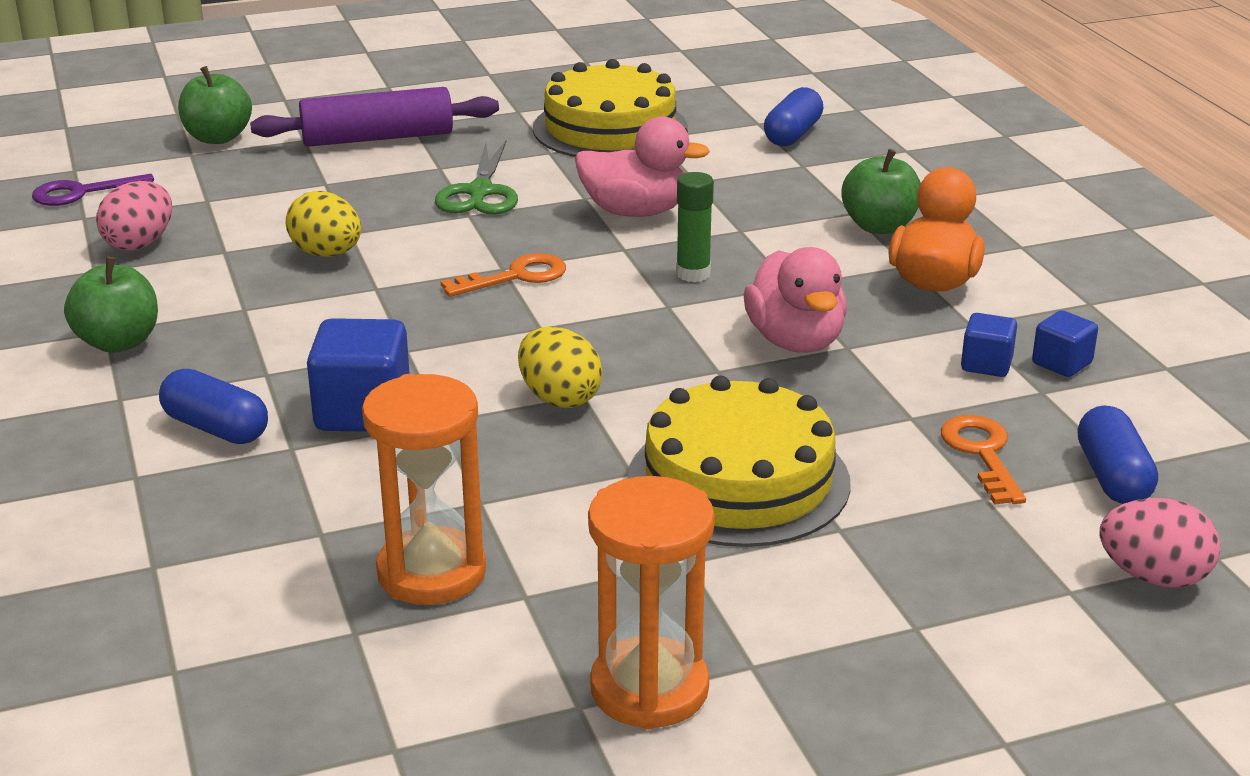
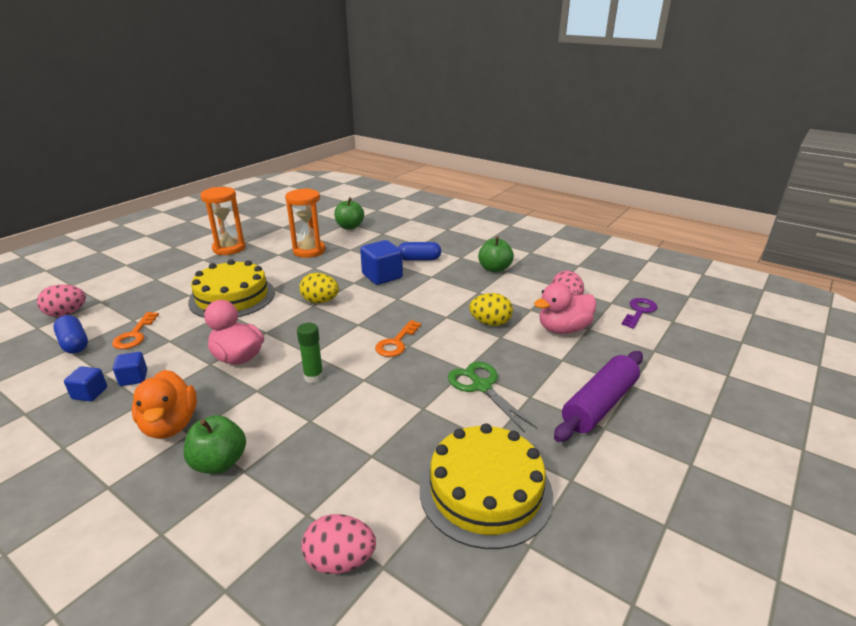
camera: 145 degrees right, 0 degrees up
green apple [178,66,252,144] -> green apple moved to [334,197,364,230]
pink duck [575,116,710,217] -> pink duck moved to [534,283,596,334]
blue capsule [764,87,823,146] -> pink egg [301,514,376,574]
orange key [941,415,1026,505] -> orange key turned 45 degrees clockwise [112,312,159,349]

